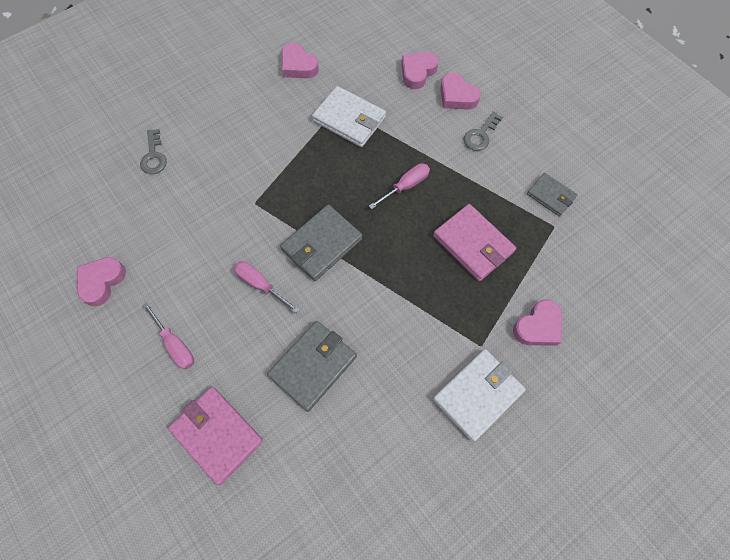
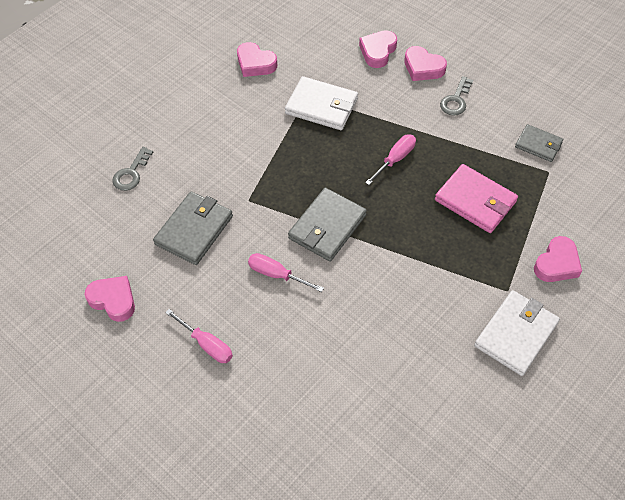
camera: 10 degrees left, 10 degrees down
pink heart [77,257,126,306] -> pink heart turned 105 degrees clockwise [85,276,135,322]
grey key [140,129,167,174] -> grey key turned 45 degrees clockwise [112,147,153,191]
pink wallet [168,387,263,485] -> none
grey wallet [267,321,357,412] -> grey wallet moved to [153,192,233,265]

